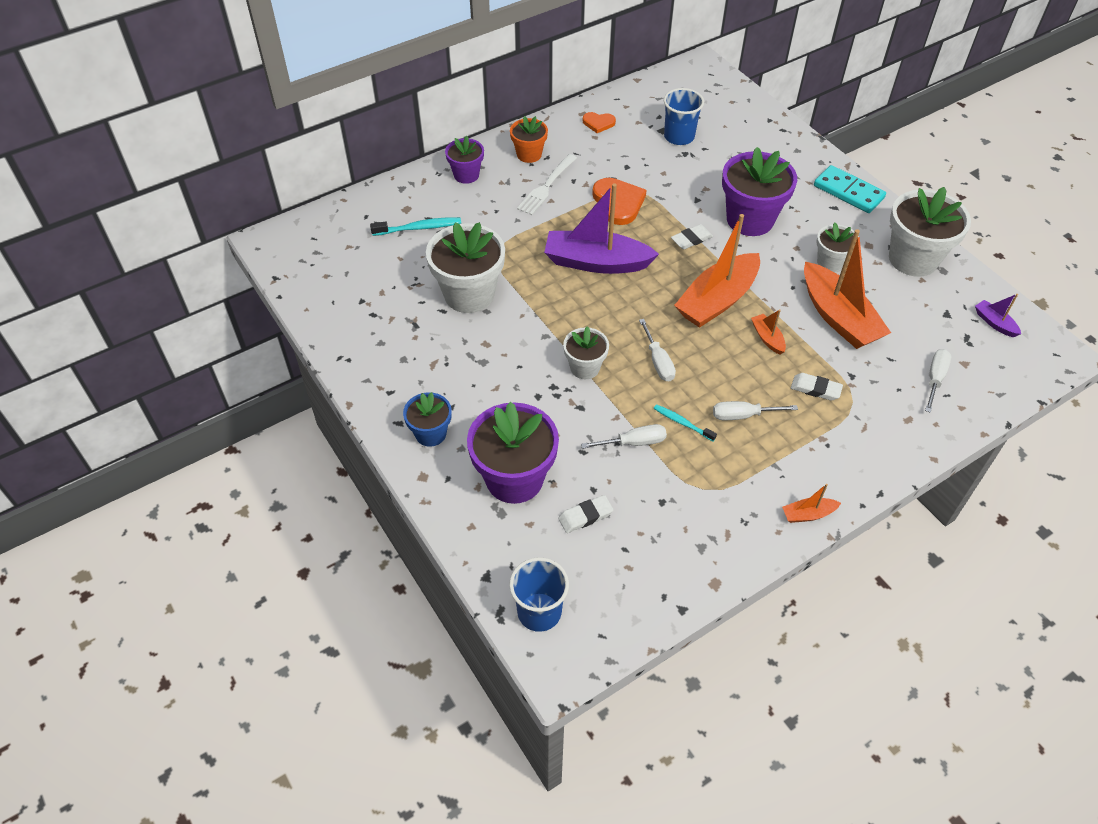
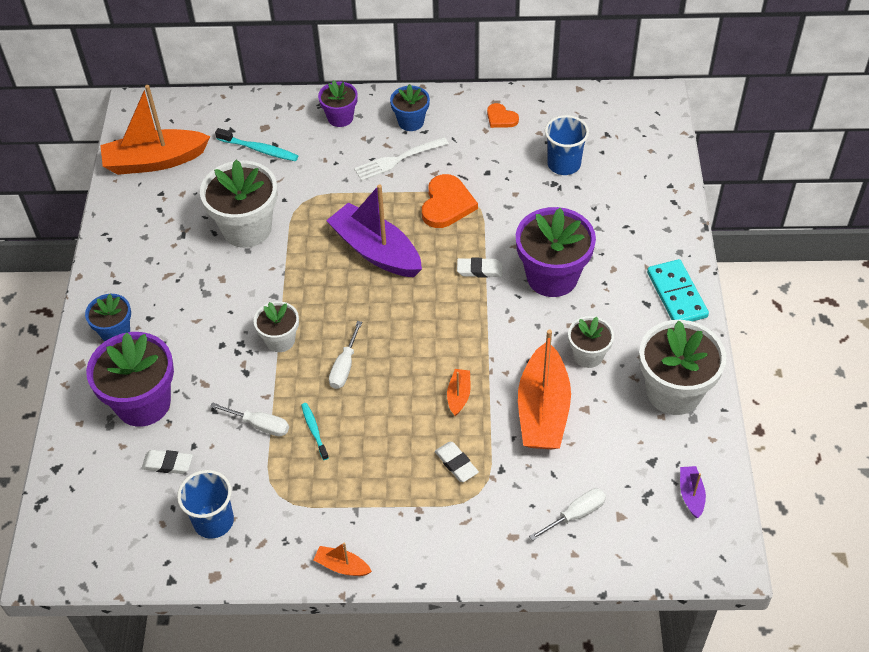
camera: 35 degrees right, 0 degrees up
blue cup [509,557,569,632] -> blue cup moved to [177,470,234,539]
orange flower pot [510,116,548,163] -> blue flower pot [390,84,430,131]
orange boat [674,214,760,328] -> orange boat moved to [100,85,210,175]
white screwdriver [713,401,798,420] -> none

